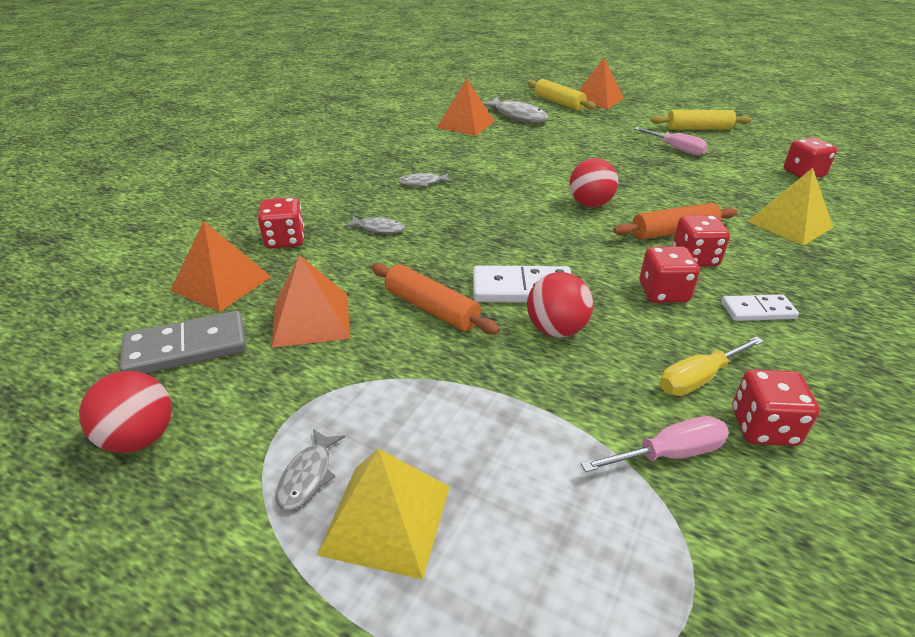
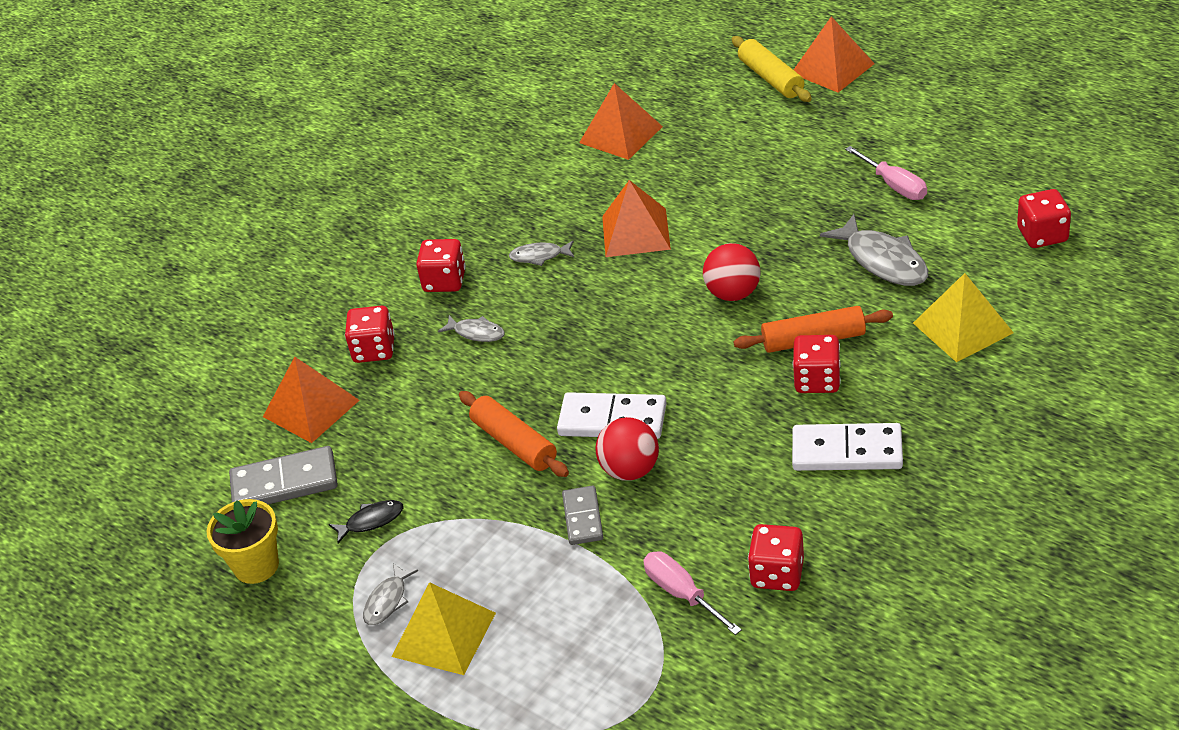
camera: 15 degrees right, 5 degrees up
red ball [79,371,172,453] -> yellow flower pot [207,499,279,584]
orange pyramid [272,255,351,348] -> orange pyramid moved to [602,180,671,257]
grey fish [482,97,548,122] -> grey fish moved to [820,214,928,286]
pink screwdriver [581,416,729,472] -> pink screwdriver turned 120 degrees counterclockwise [643,551,742,635]
red dice [640,246,700,303] -> red dice moved to [416,239,466,292]
yellow rolling pin [650,110,752,130] -> none
yellow screwdriver [660,336,764,396] -> none
white domino [721,294,799,321] -> white domino [792,423,903,471], size x1.59
none -> black fish [329,500,404,543]
none -> grey domino [562,486,603,545]

